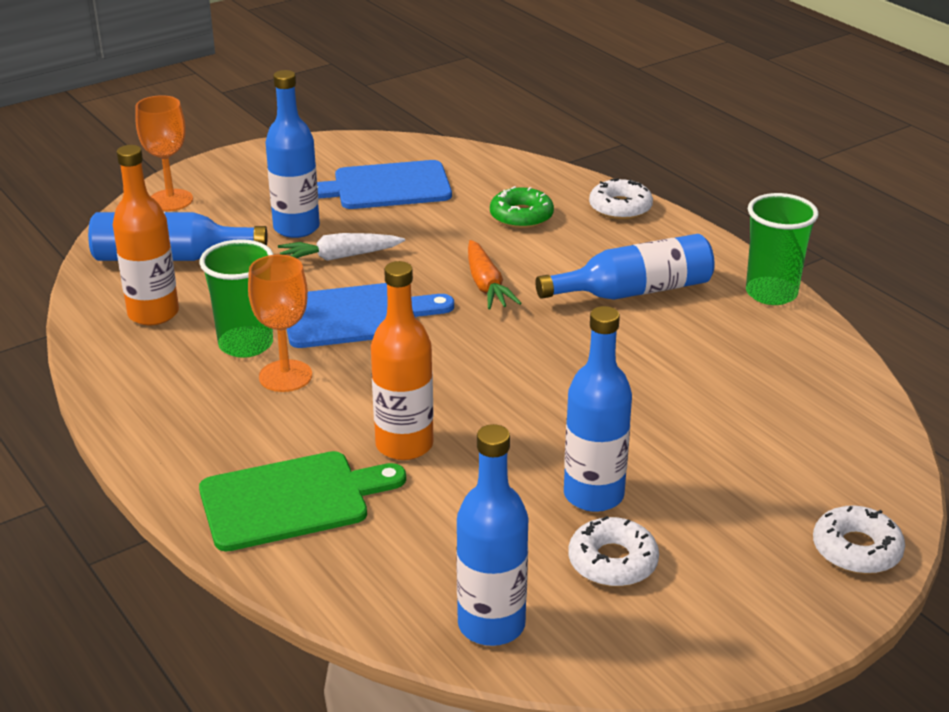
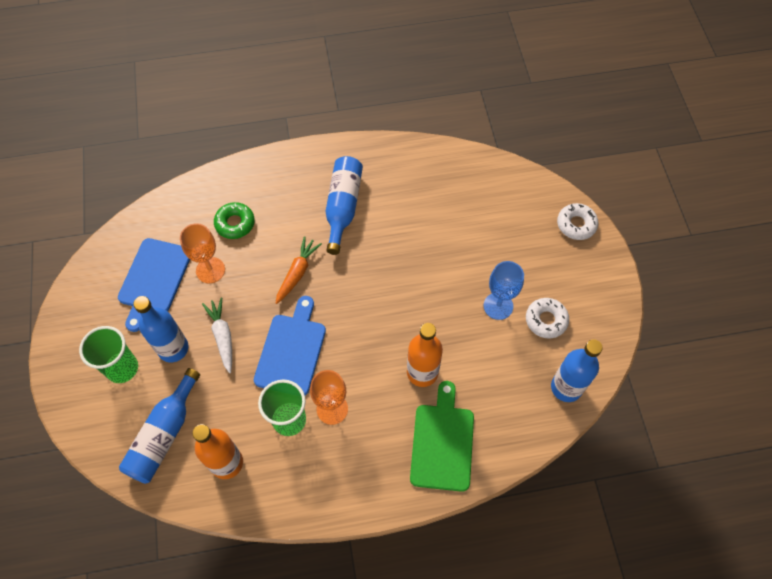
camera: 65 degrees left, 30 degrees up
orange goblet [136,95,193,211] -> orange goblet moved to [180,223,225,283]
white carrot [278,233,405,261] -> white carrot turned 150 degrees clockwise [202,297,232,373]
orange carrot [468,240,521,309] -> orange carrot turned 75 degrees counterclockwise [276,236,322,304]
blue bottle [564,306,632,512] -> blue goblet [484,261,524,320]
white donut [589,178,653,220] -> none
green cup [746,193,819,305] -> green cup moved to [79,326,138,383]

